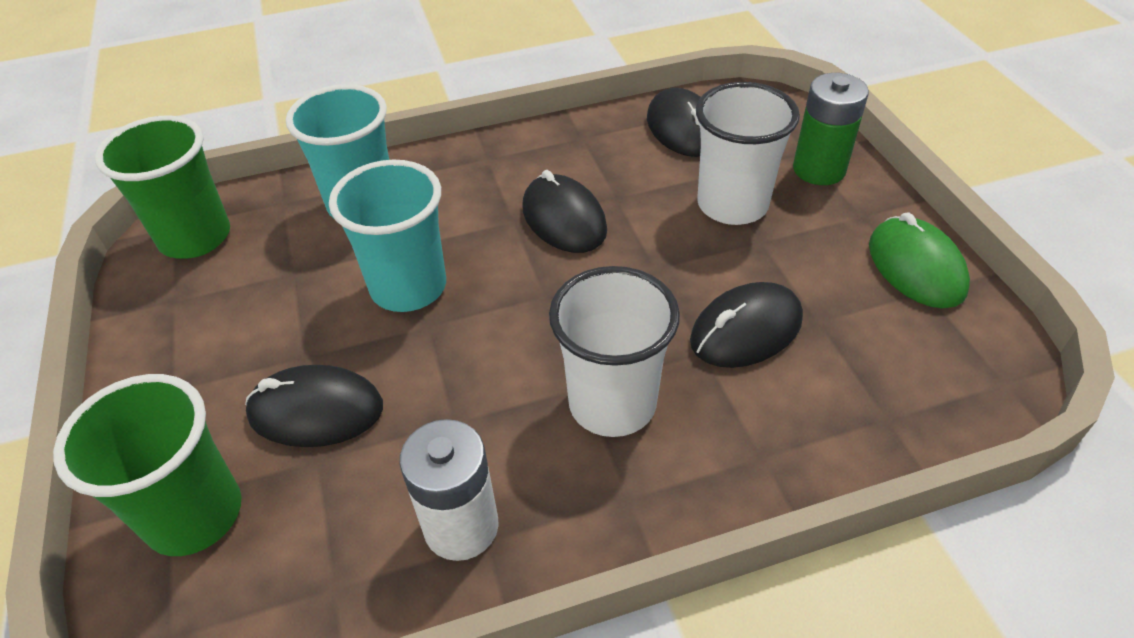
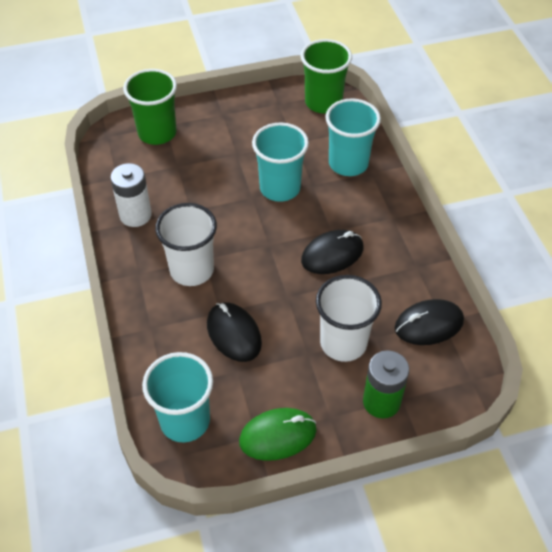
camera: 90 degrees right, 5 degrees up
black mouse [245,365,383,447] -> none
none -> turquoise cup [142,352,213,442]

